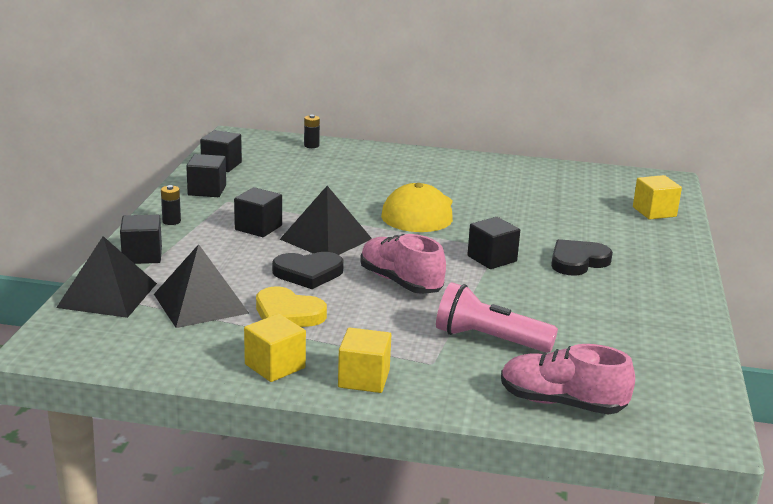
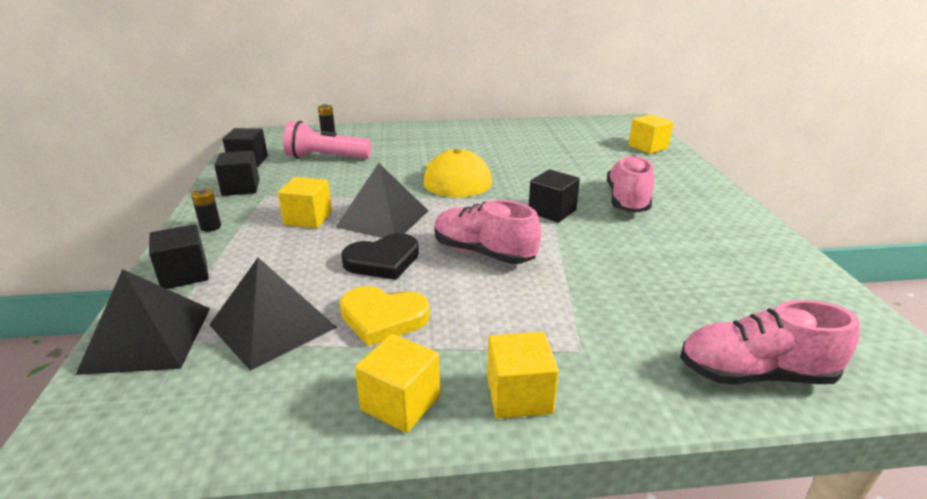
camera: 15 degrees left, 5 degrees up
black cube [234,187,282,237] -> yellow cube [278,177,332,228]
pink flashlight [436,282,558,353] -> pink flashlight moved to [283,121,372,159]
black heart [551,239,613,276] -> pink shoe [607,155,654,213]

